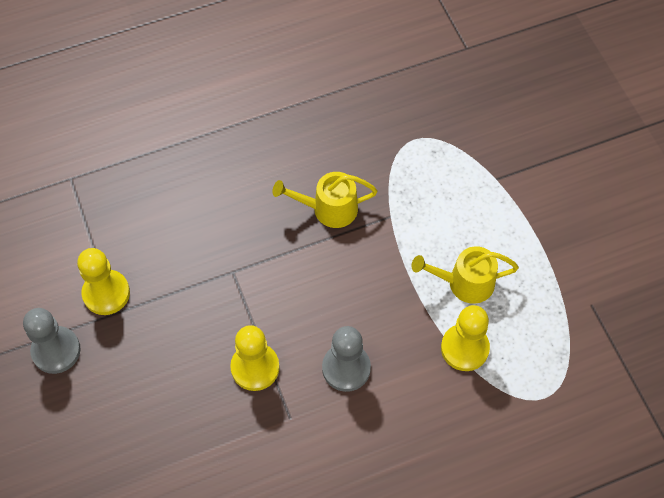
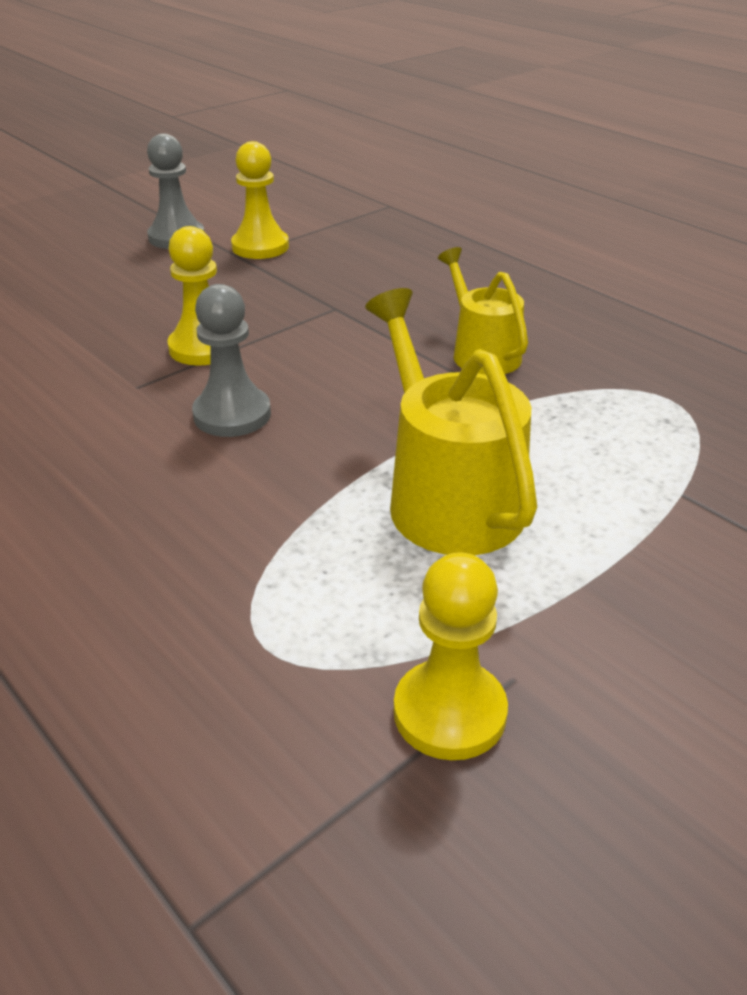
camera: 70 degrees right, 25 degrees down
yellow watering can [411,246,519,304] -> yellow watering can [365,288,537,555], size x1.58
yellow pawn [441,305,490,371] -> yellow pawn moved to [394,552,508,760]

